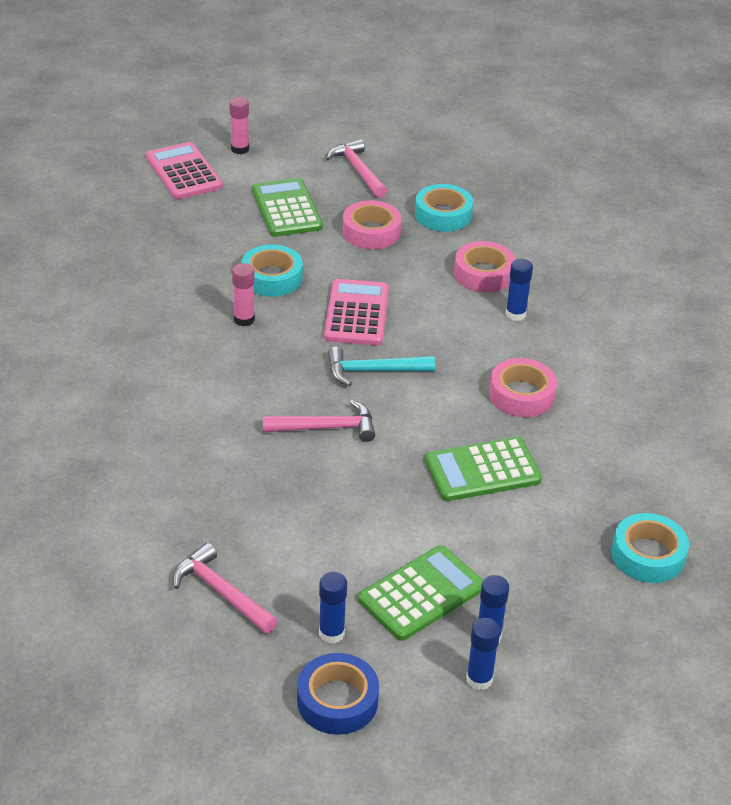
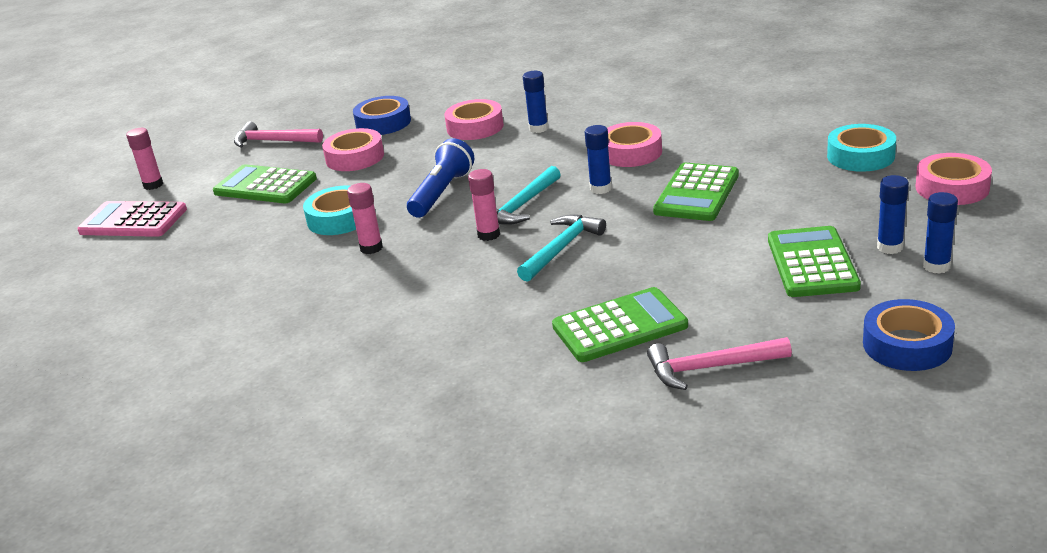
camera: 45 degrees left, 10 degrees down
pink hammer [263,400,375,442] -> turquoise hammer [517,214,606,282]
blue glue stick [319,572,347,644] -> blue glue stick moved to [585,125,612,194]
pink calculator [324,279,389,345] -> blue flashlight [407,138,474,218]
turquoise tape [415,184,473,232] -> blue tape [353,96,411,135]
none -> pink glue stick [468,169,500,241]
none -> green calculator [552,287,688,362]
none -> pink tape [916,153,992,205]

